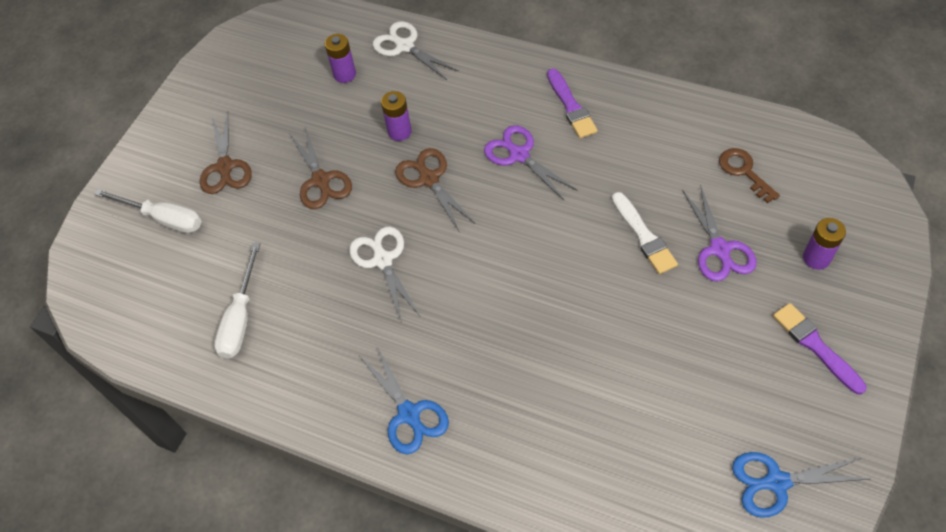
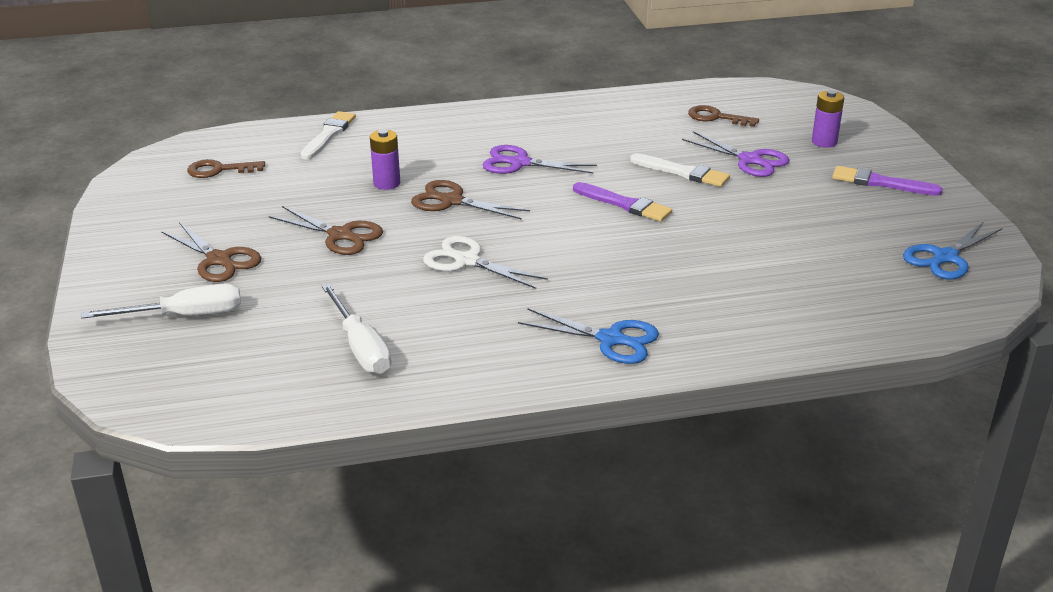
camera: 40 degrees left, 25 degrees down
purple battery [325,34,356,83] -> none
white scissors [373,21,458,80] -> white brush [300,111,356,160]
purple brush [547,68,598,138] -> purple brush moved to [573,182,672,222]
none -> brown key [187,159,265,178]

